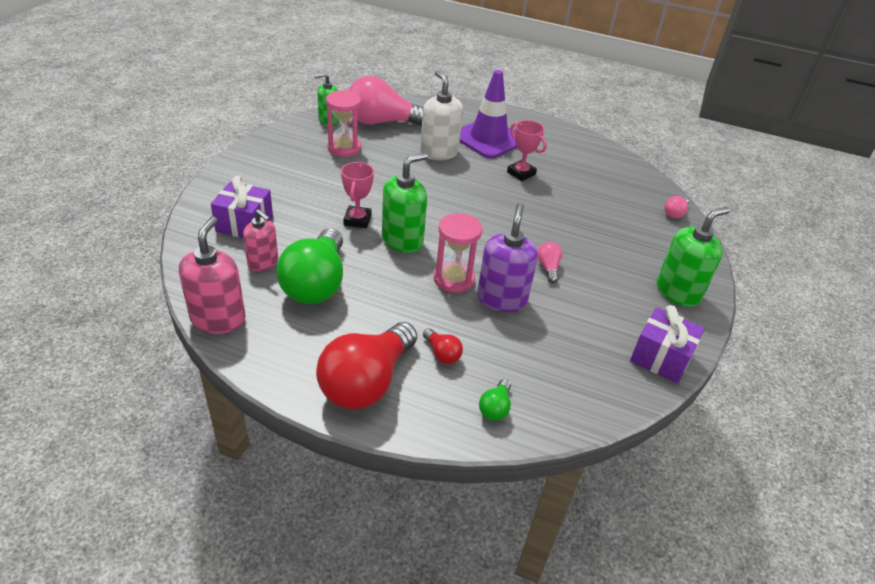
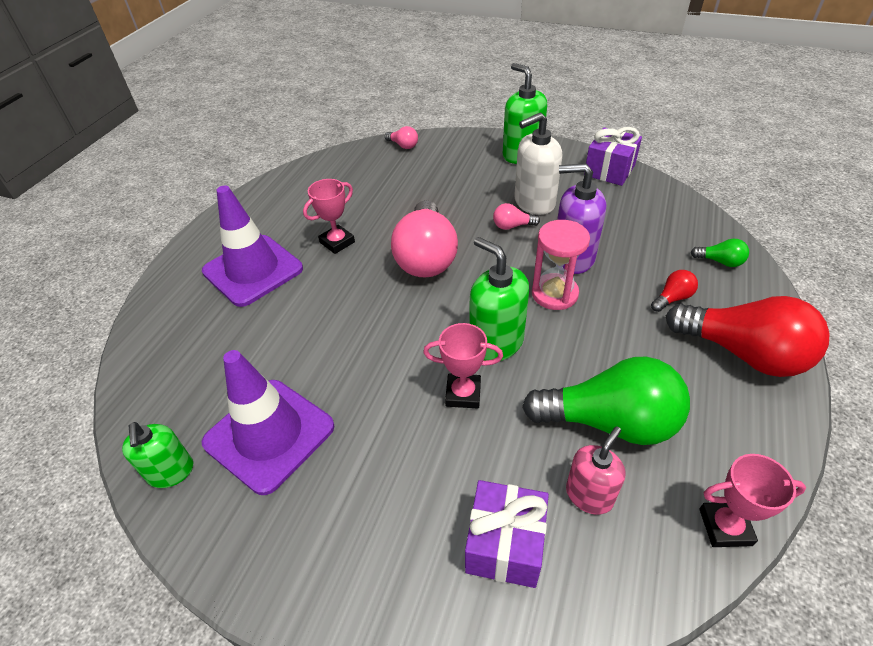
camera: 85 degrees left, 5 degrees up
pink soap dispenser [179,217,246,334] -> pink trophy [699,454,806,547]
pink hourglass [326,90,361,157] -> purple traffic cone [202,350,334,495]
pink light bulb [348,76,423,126] -> pink light bulb moved to [391,200,458,278]
white soap dispenser [420,70,463,160] -> white soap dispenser moved to [514,113,562,215]

